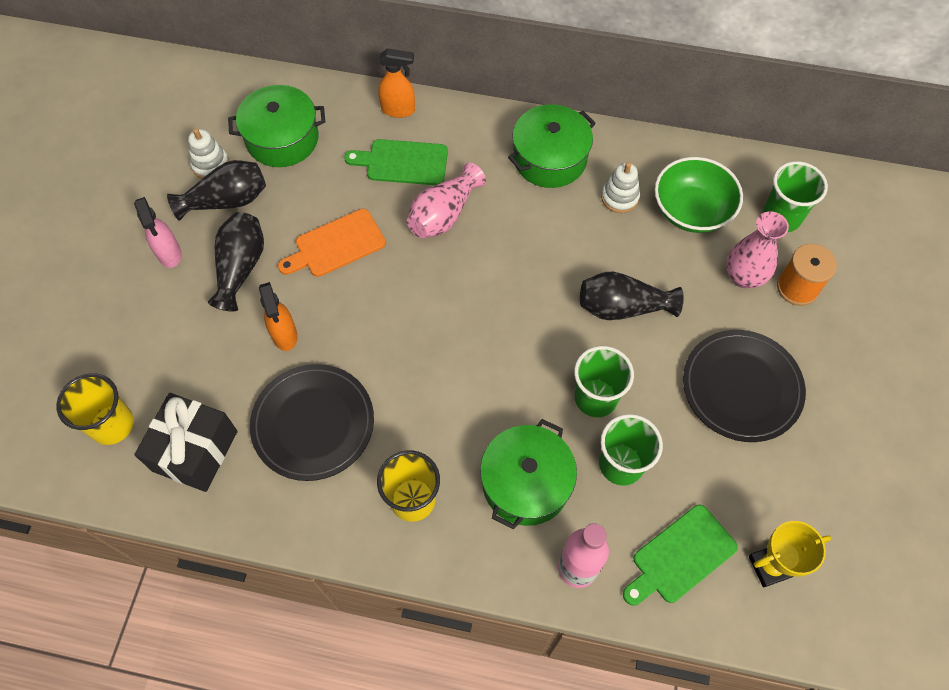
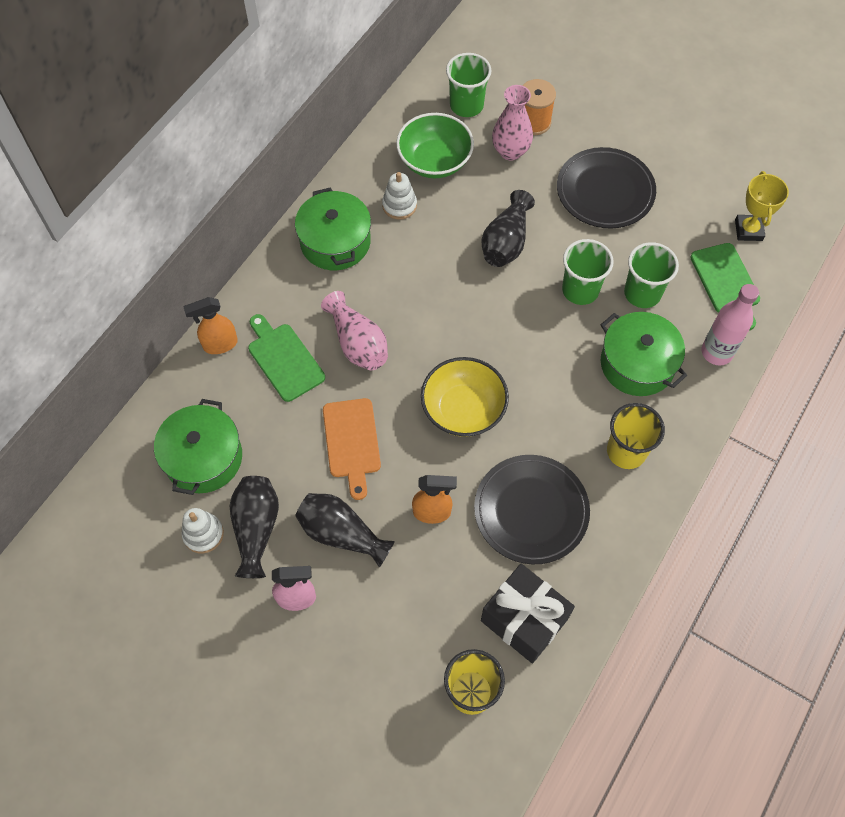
camera: 70 degrees left, 0 degrees up
green cutting board [344,139,448,185] -> green cutting board turned 120 degrees clockwise [248,314,325,402]
orange spray bottle [378,48,415,118] -> orange spray bottle turned 135 degrees counterclockwise [184,297,238,354]
none -> yellow bowl [421,357,509,437]

